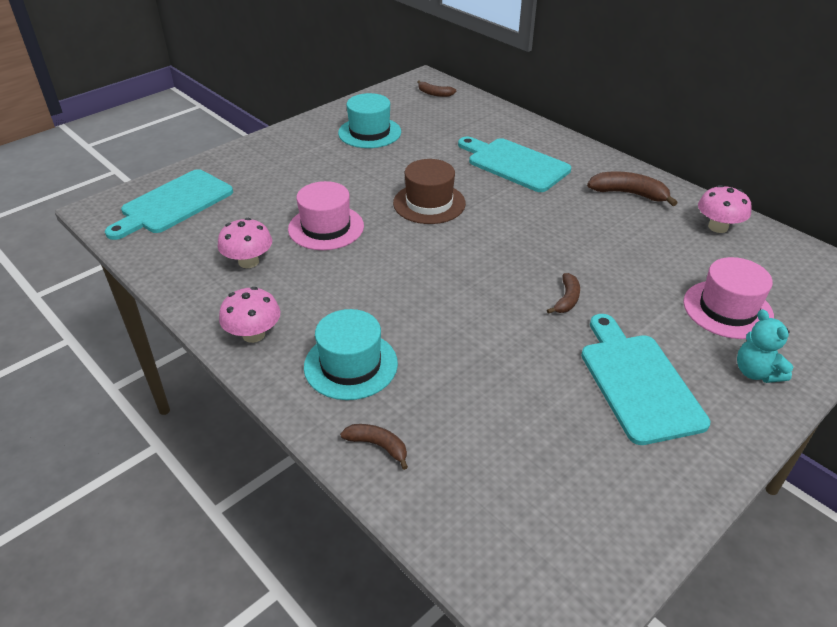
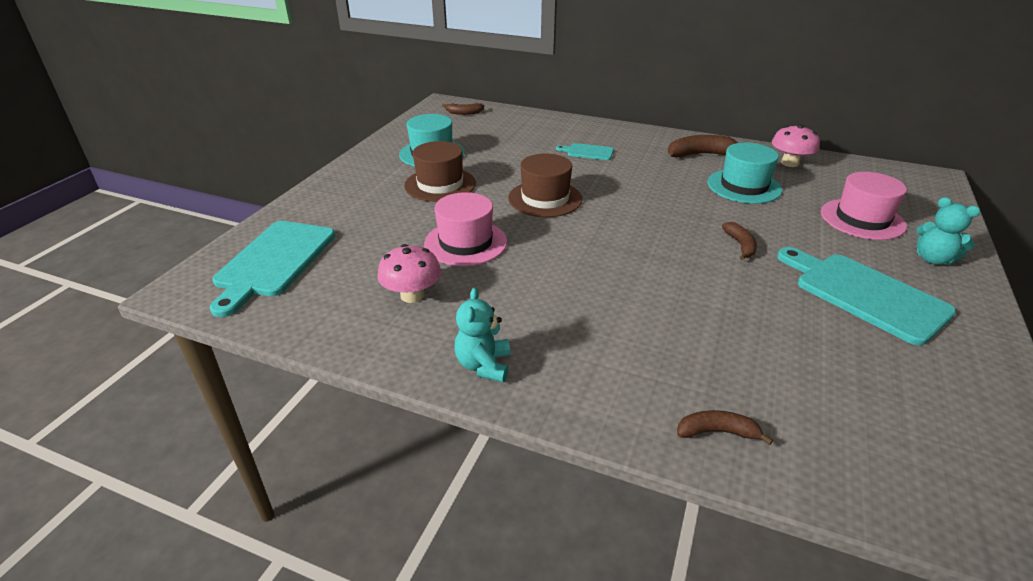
camera: 25 degrees left, 5 degrees down
pink mushroom [219,287,281,343] -> turquoise teddy bear [455,288,510,382]
turquoise hat [304,309,398,400] -> turquoise hat moved to [707,143,782,204]
turquoise cutting board [458,137,571,192] -> turquoise cutting board [556,143,614,160], size x0.49
none -> brown hat [404,141,476,202]

